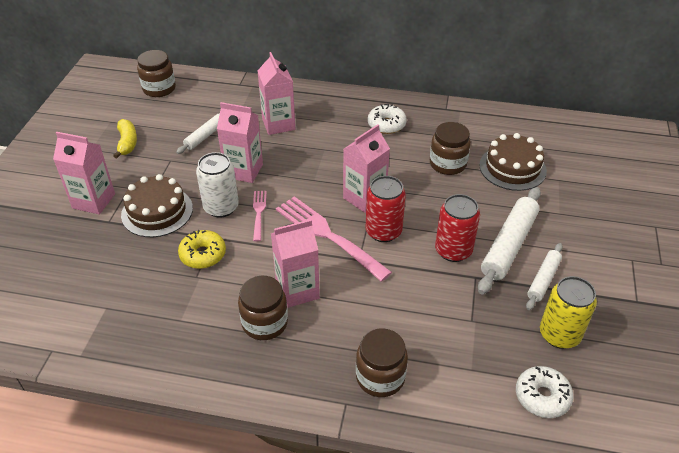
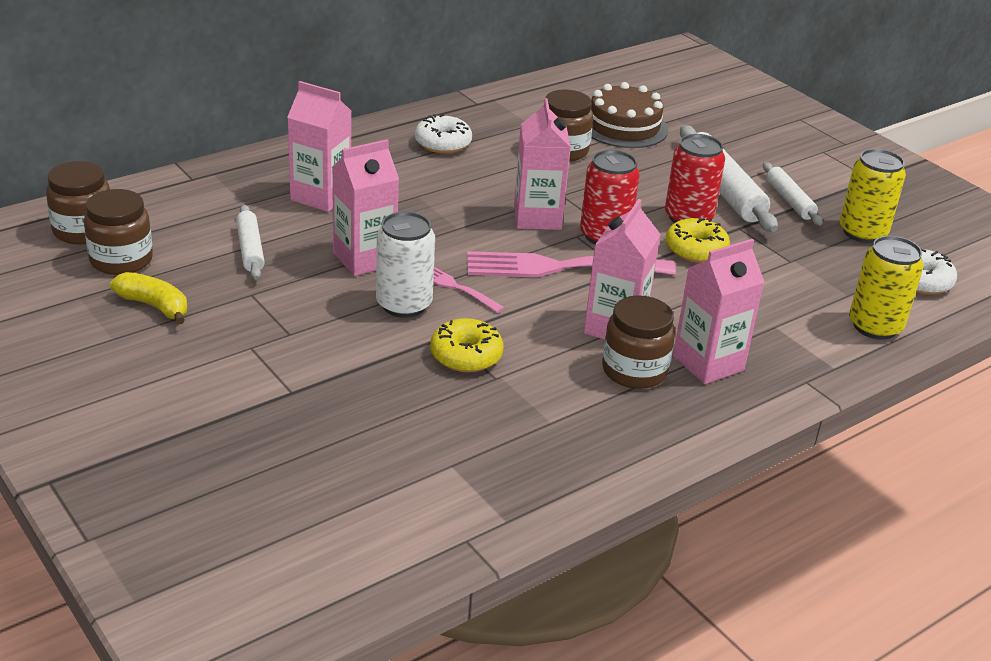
camera: 50 degrees left, 10 degrees down
pink carton [53,132,115,214] -> pink carton moved to [673,239,764,384]
brown cake [121,174,193,237] -> none
brown jar [356,328,408,397] -> brown jar moved to [84,189,153,275]
none -> yellow donut [665,218,730,263]
none -> yellow can [849,236,923,340]

